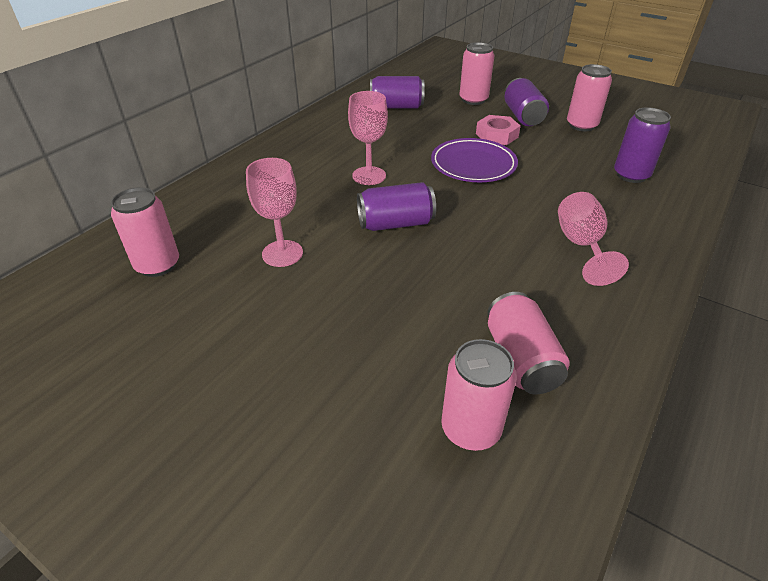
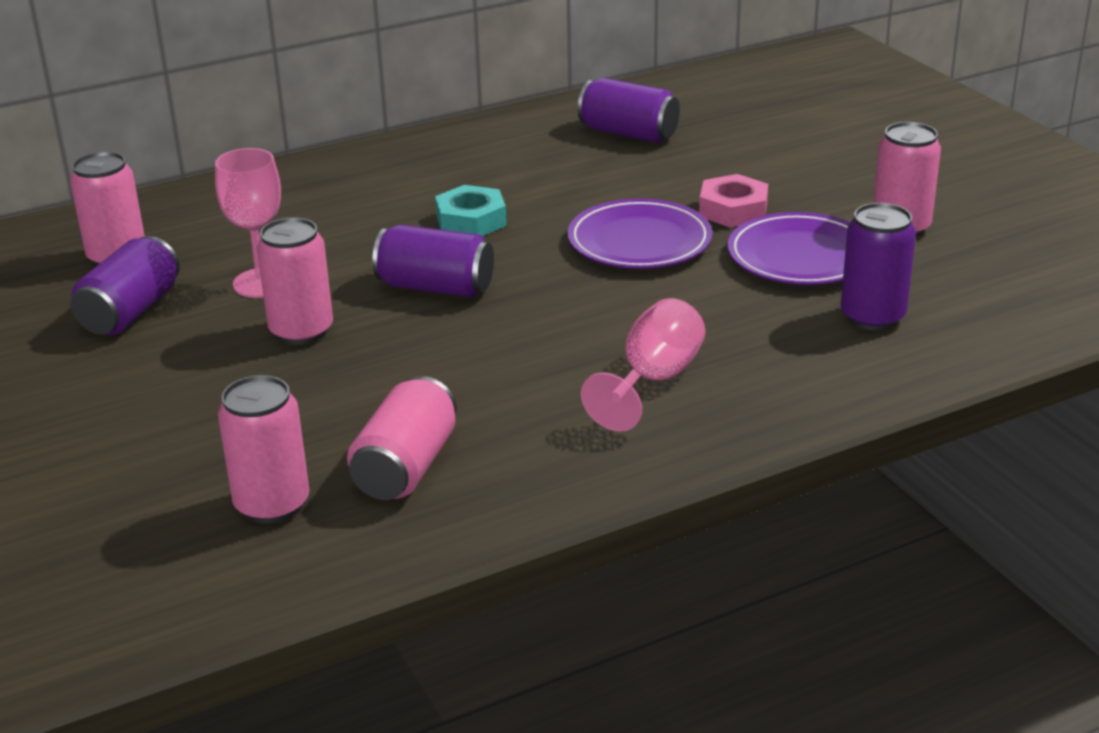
camera: 30 degrees right, 10 degrees down
pink goblet [348,91,388,185] -> turquoise nut [435,185,507,236]
pink can [459,42,495,105] -> pink can moved to [257,217,333,345]
purple can [505,78,549,126] -> purple can moved to [71,236,180,335]
none -> purple plate [728,212,850,285]

